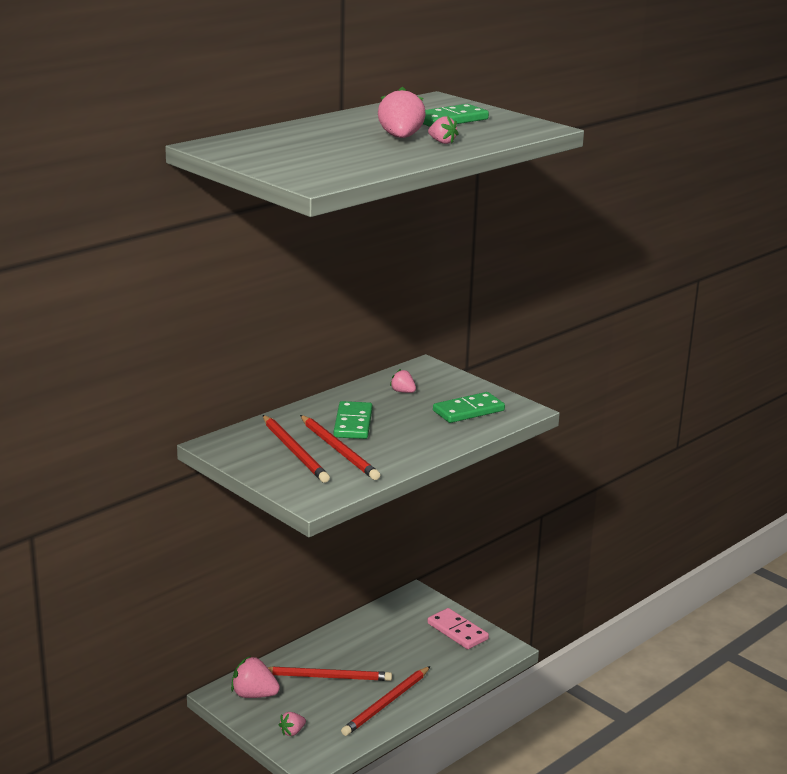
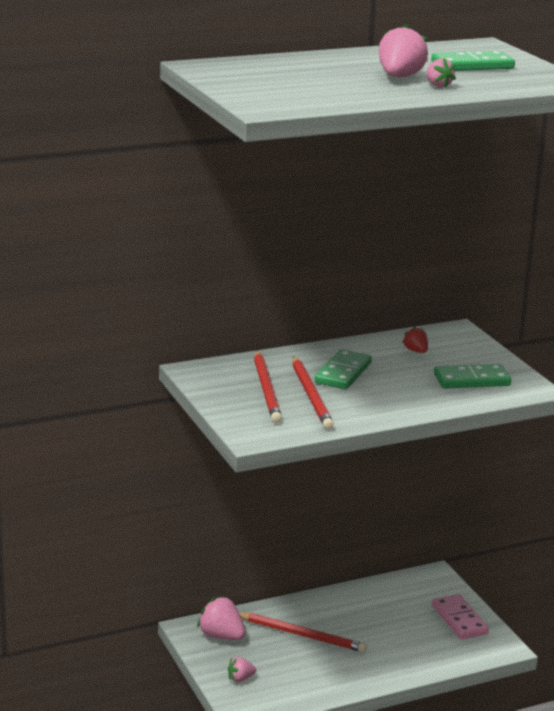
camera: 20 degrees right, 0 degrees up
red pencil [341,666,430,736] -> none
pink strawberry [390,369,416,393] -> red strawberry [402,326,428,353]

